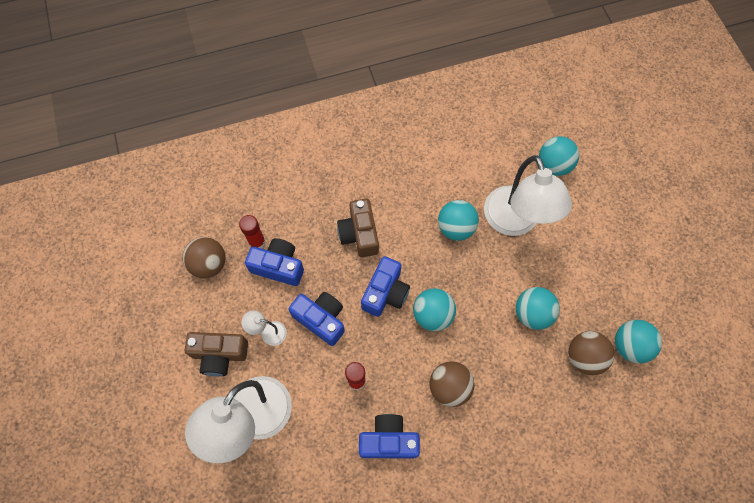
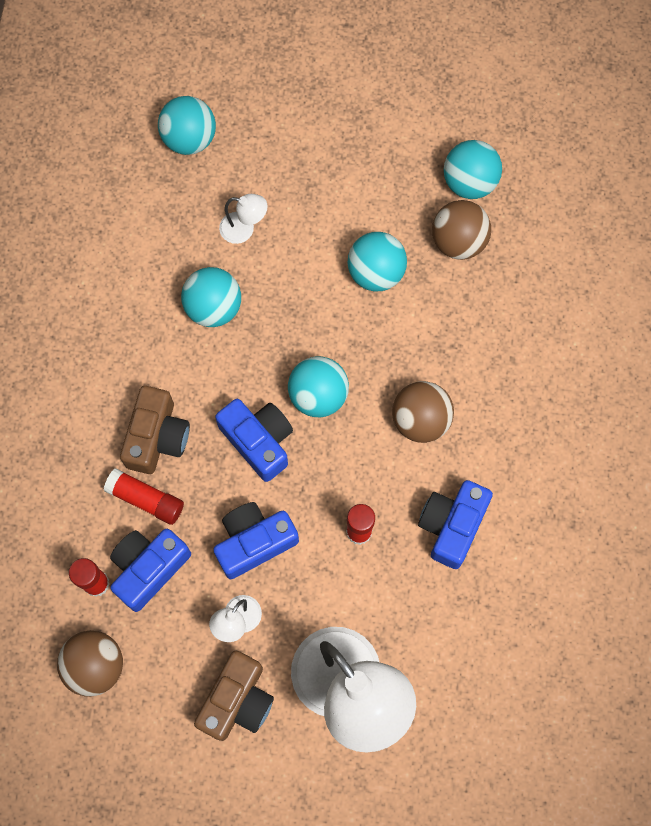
camera: 65 degrees left, 5 degrees up
brown camera [337,199,379,257] -> brown camera turned 90 degrees counterclockwise [120,386,190,474]
white lamp [484,155,572,236] -> white lamp [219,194,268,244], size x0.42
none -> red glue stick [104,468,184,525]

